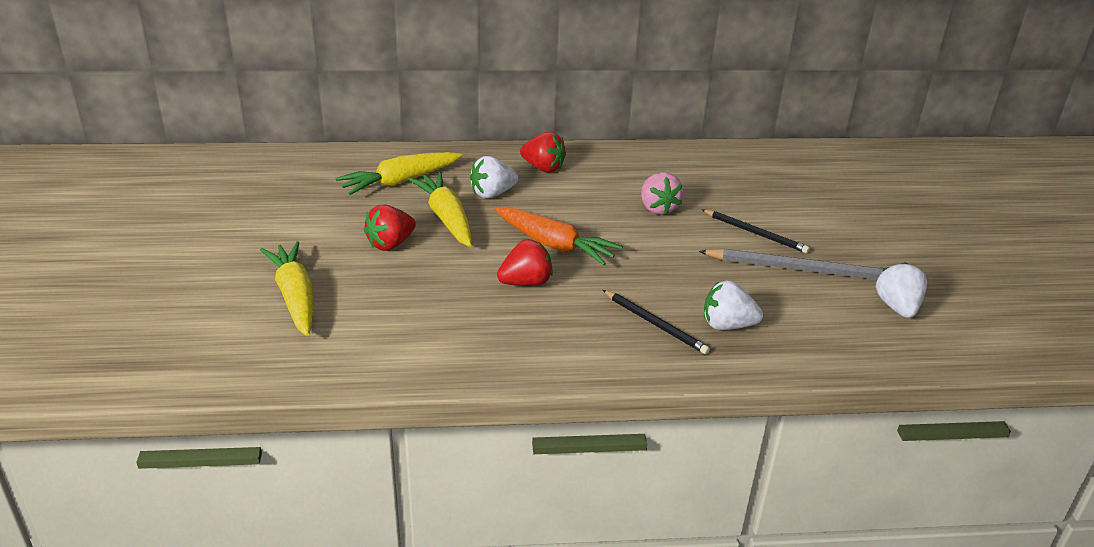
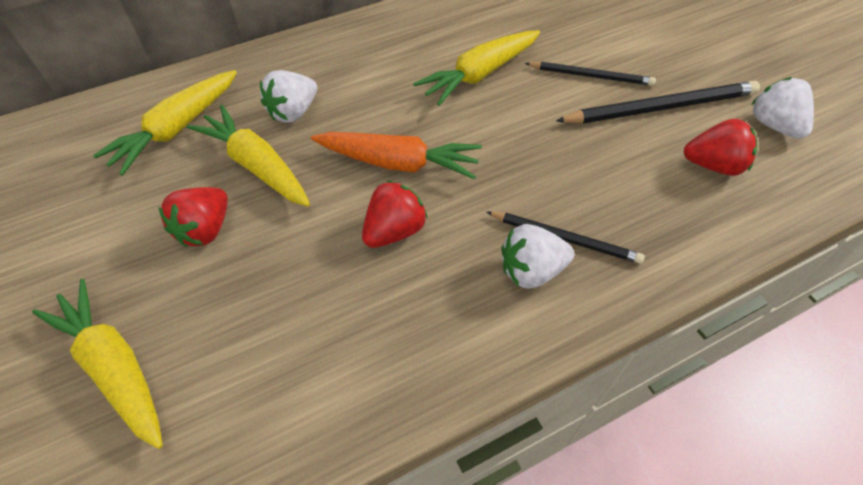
camera: 20 degrees left, 20 degrees up
red strawberry [520,132,566,172] -> red strawberry moved to [684,119,757,176]
pink strawberry [641,172,684,215] -> yellow carrot [413,30,540,106]
grey pencil [699,248,884,280] -> black pencil [556,81,760,124]
white strawberry [704,281,763,330] -> white strawberry moved to [501,224,574,289]

